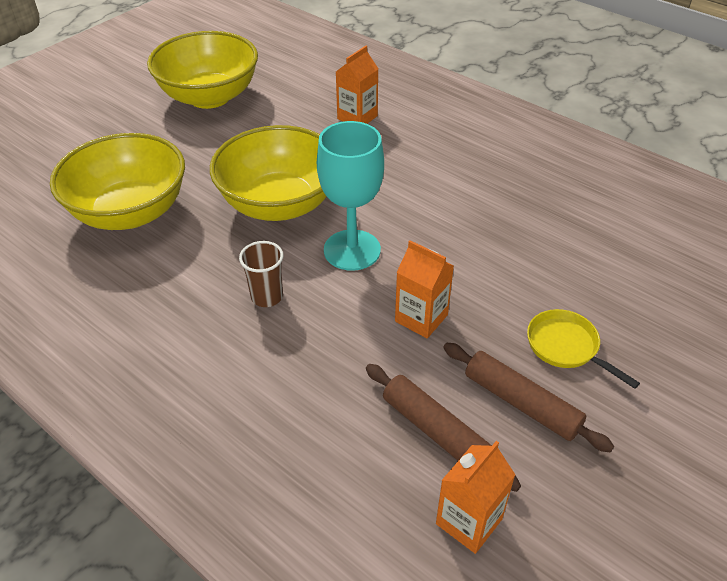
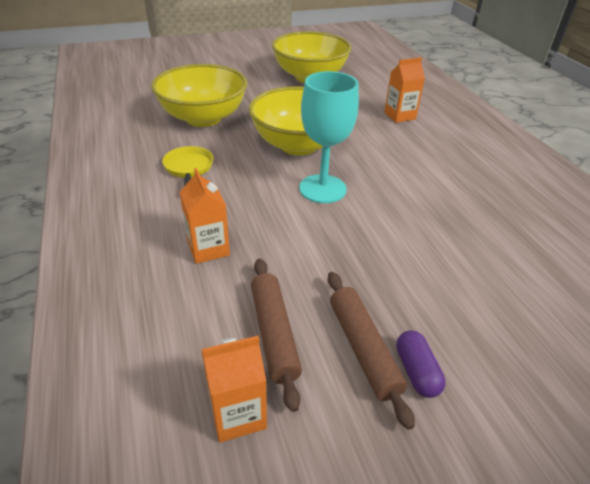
camera: 30 degrees right, 5 degrees down
brown cup [239,241,283,307] -> none
orange carton [395,240,454,338] -> orange carton moved to [180,168,230,264]
yellow pan [527,309,640,389] -> yellow pan moved to [162,146,213,186]
none -> purple capsule [396,330,446,398]

